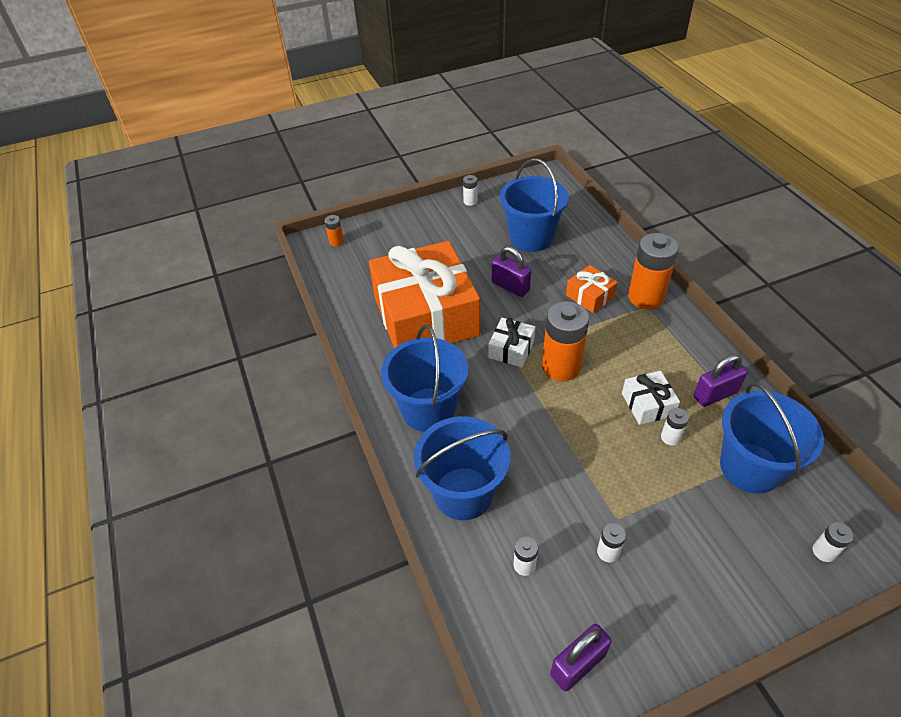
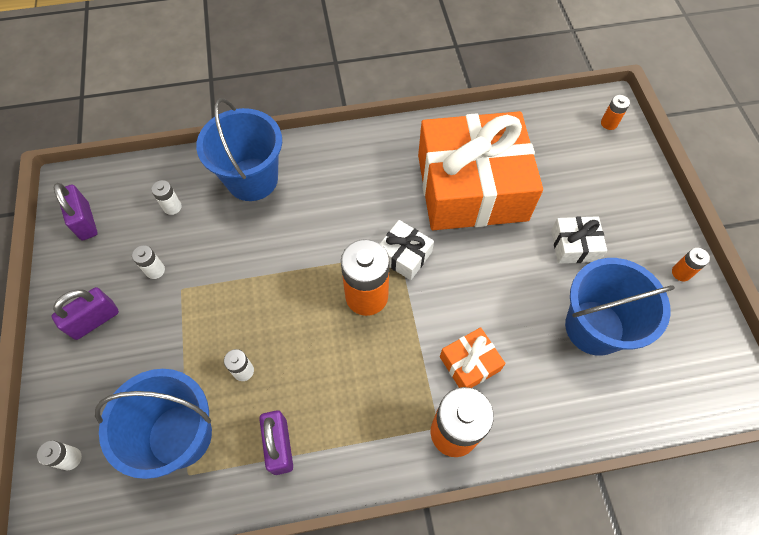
camera: 100 degrees right, 15 degrees up
blue bucket [381,324,468,432] -> none
white battery [463,175,478,206] -> orange battery [672,248,710,281]
purple padlock [492,246,531,297] -> purple padlock moved to [52,287,119,340]
white gift [622,371,680,425] -> white gift moved to [551,216,607,264]

